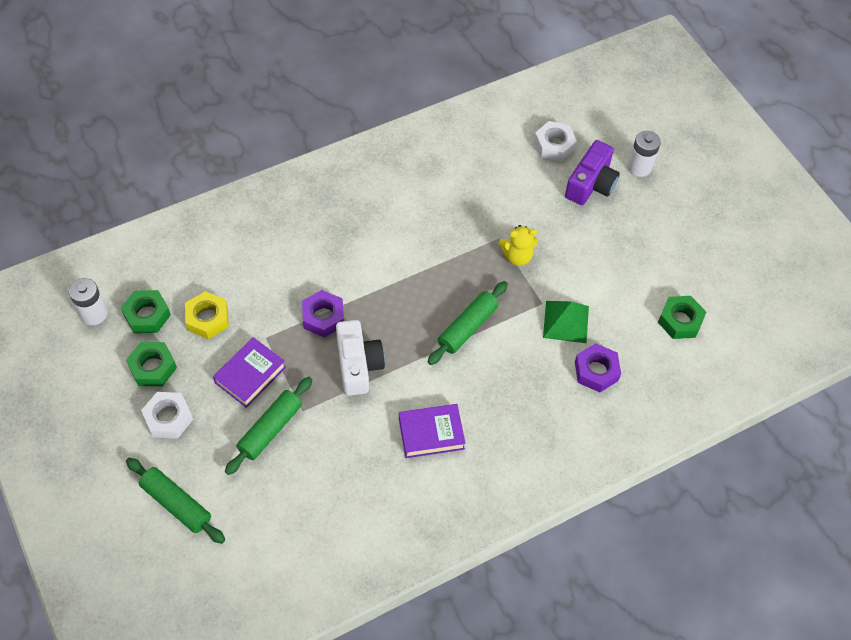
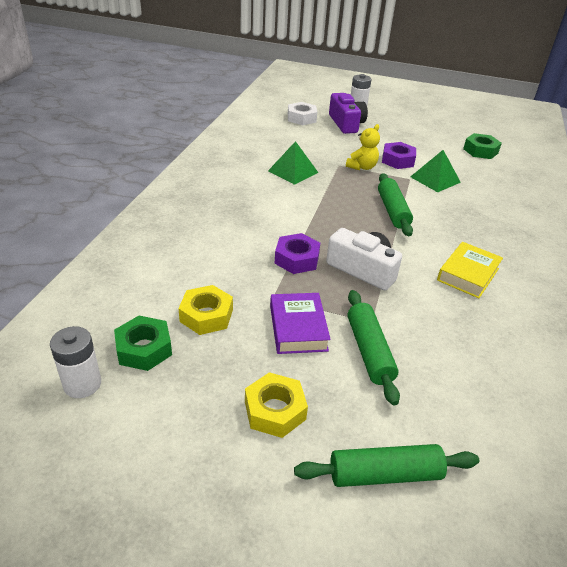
camera: 45 degrees left, 20 degrees down
green nut [126,342,177,386] -> none
white nut [141,392,193,439] -> yellow nut [245,372,308,438]
purple book [399,404,466,458] -> yellow book [437,242,503,298]
purple nut [575,343,621,392] -> purple nut moved to [382,142,416,169]
none -> green pyramid [268,141,318,185]

